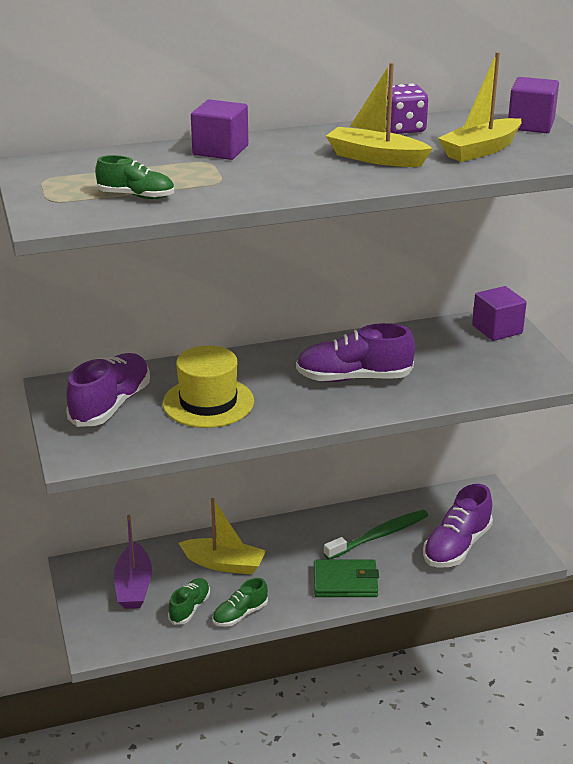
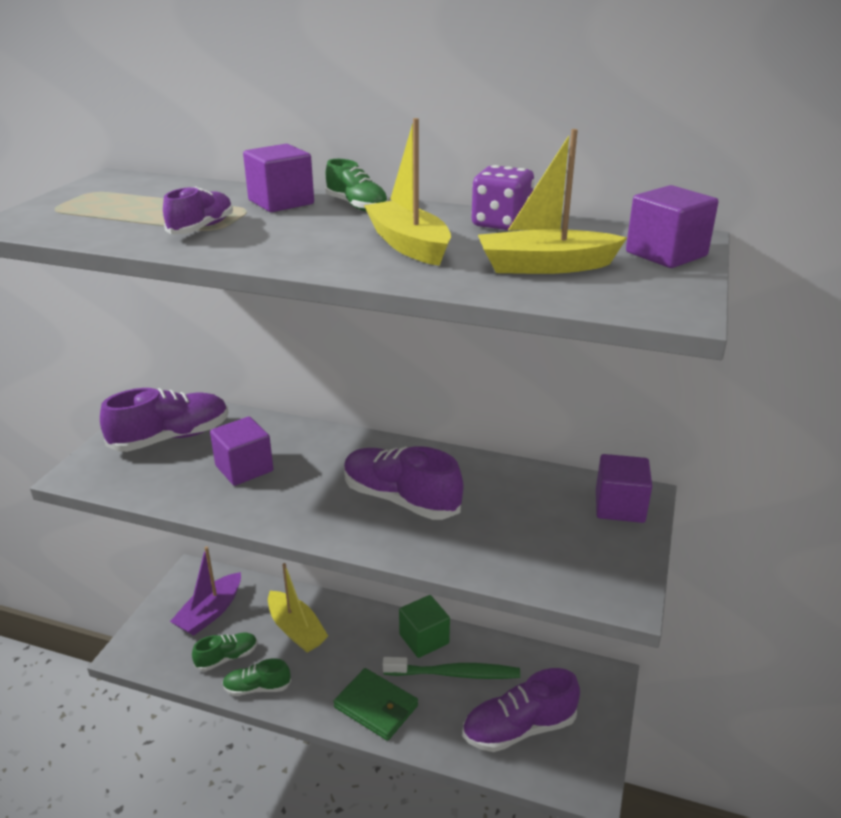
camera: 35 degrees right, 0 degrees up
green shoe [95,155,174,199] -> green shoe moved to [325,159,388,212]
yellow hat [163,346,254,428] -> purple cube [210,417,273,486]
none -> purple shoe [163,186,233,234]
none -> green cube [399,595,450,658]

